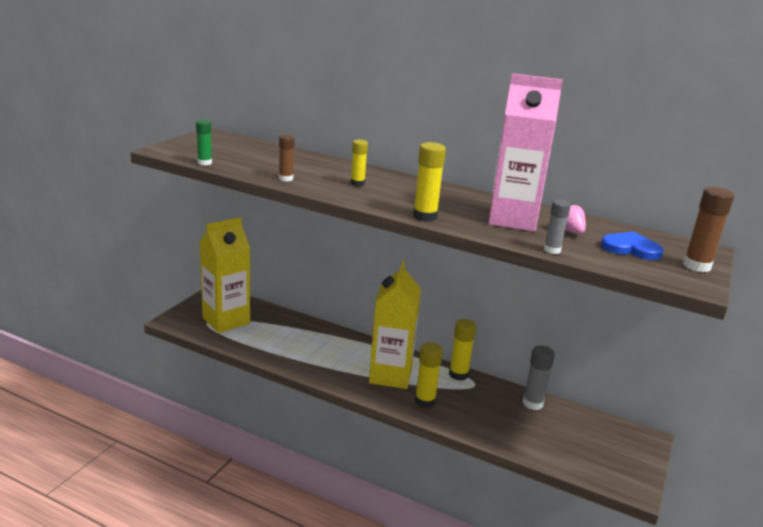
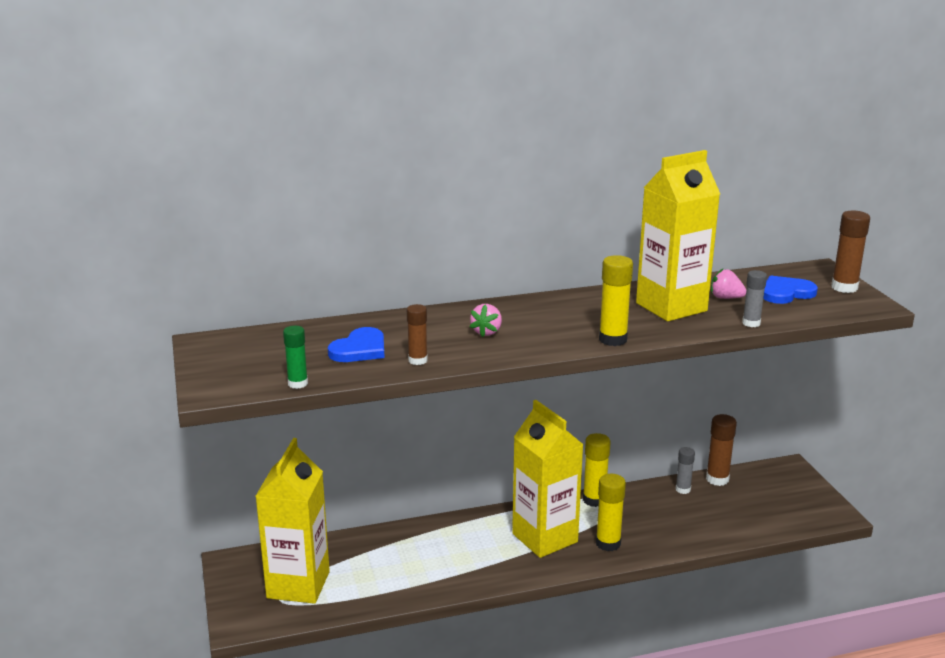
camera: 40 degrees left, 0 degrees up
yellow glue stick [351,140,368,186] -> pink strawberry [470,304,502,337]
pink carton [488,73,563,232] -> yellow carton [636,150,720,321]
grey glue stick [523,345,555,410] -> grey glue stick [675,447,695,494], size x0.65
none -> blue heart [328,327,385,362]
none -> brown glue stick [706,414,737,486]

